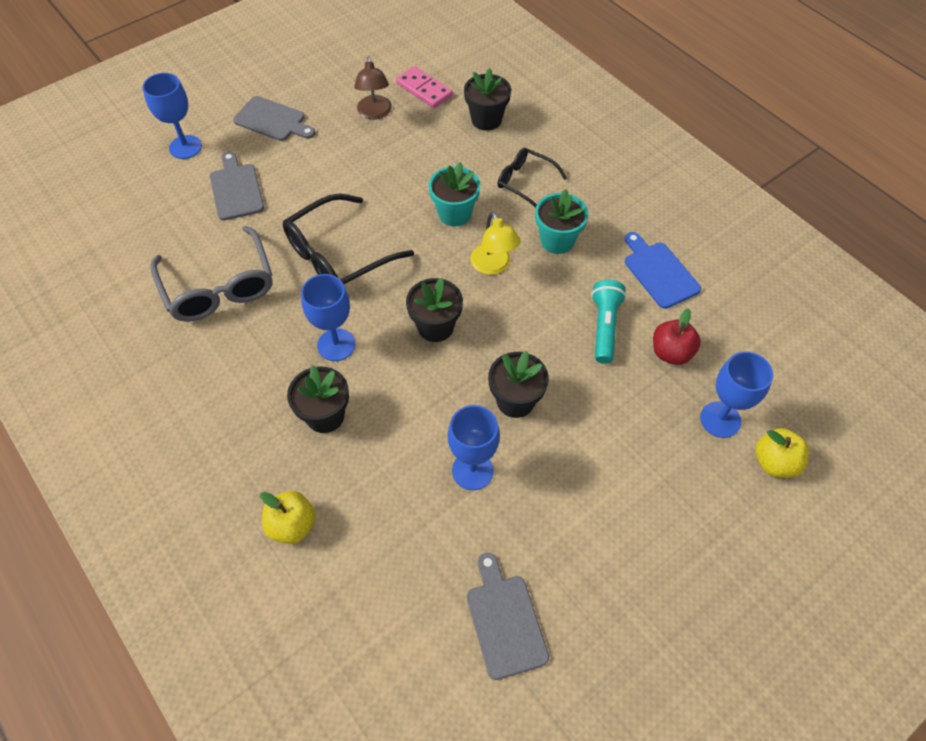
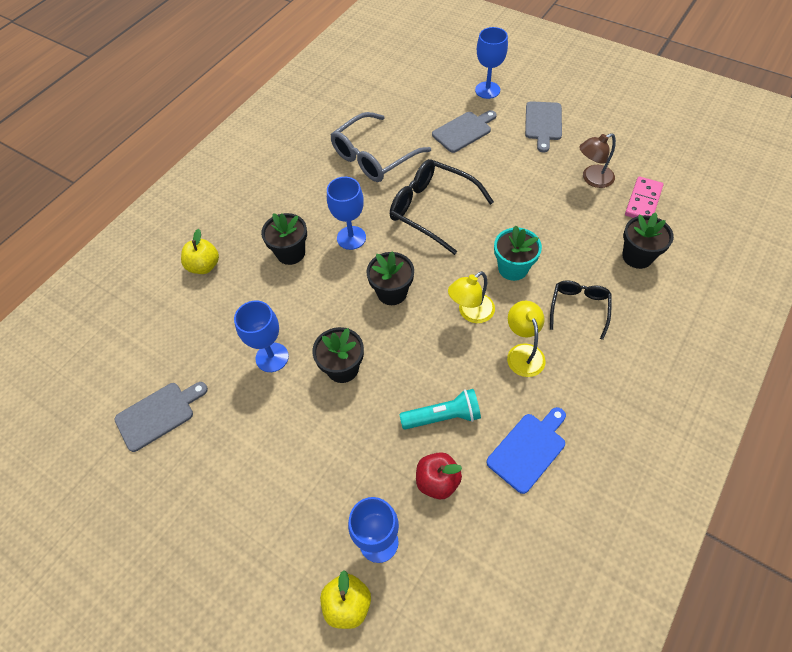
camera: 75 degrees right, 0 degrees up
turquoise flower pot [535,189,588,254] -> yellow lamp [507,301,546,377]

